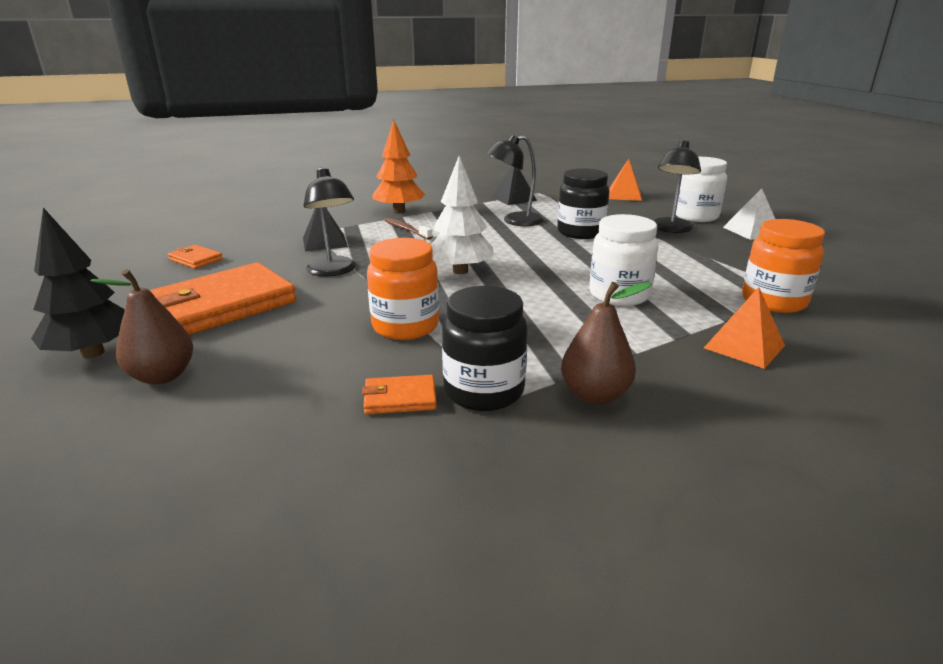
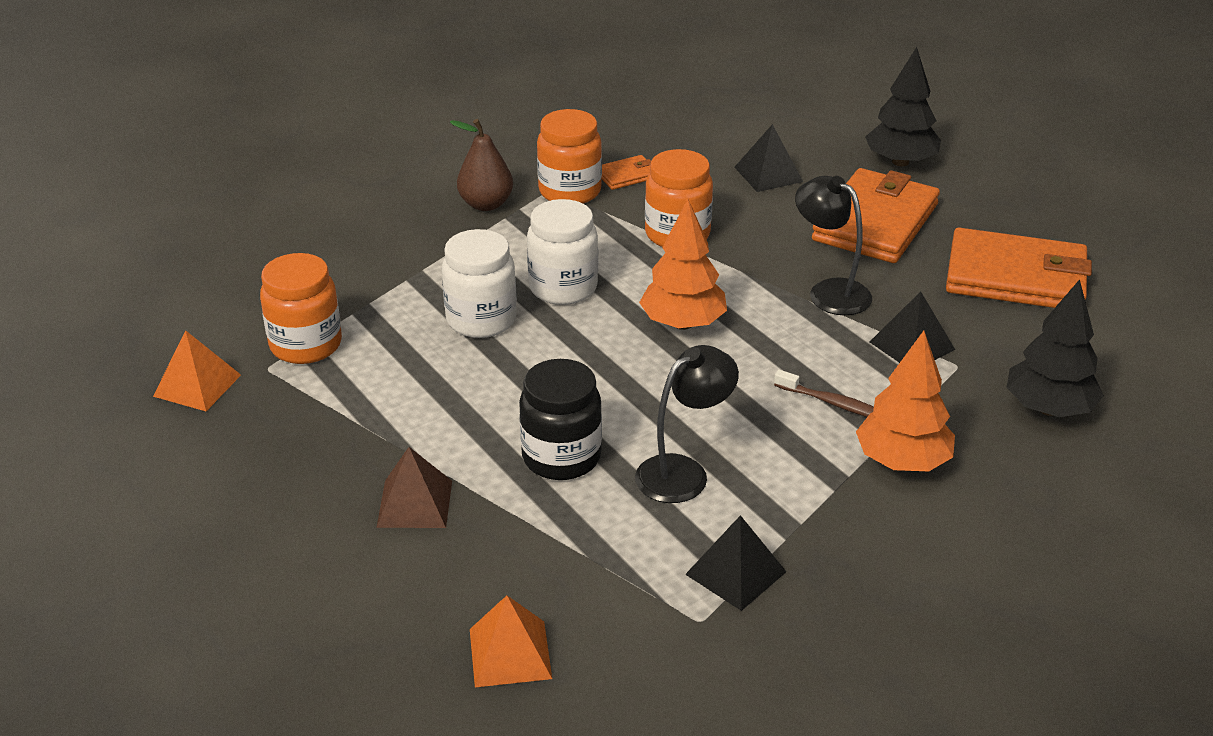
camera: 160 degrees right, 10 degrees up
brown pear [91,269,193,385] -> none
orange wallet [168,245,223,269] -> orange wallet [946,228,1092,308], size x2.27
white tree [431,156,494,274] -> orange tree [639,199,727,330]
black jar [442,286,528,411] -> orange jar [537,109,602,204]
black lamp [654,140,701,233] -> brown pyramid [377,447,452,528]
white jar [676,157,727,222] -> white jar moved to [527,199,598,305]
orange pyramid [704,287,785,369] -> orange pyramid moved to [153,330,241,411]
white pyramid [723,188,775,240] -> none
none -> black pyramid [734,124,803,192]
none -> black tree [1006,279,1104,417]

